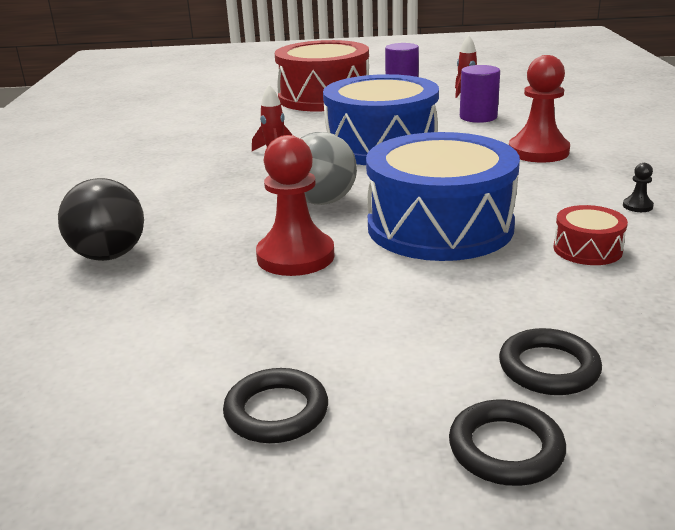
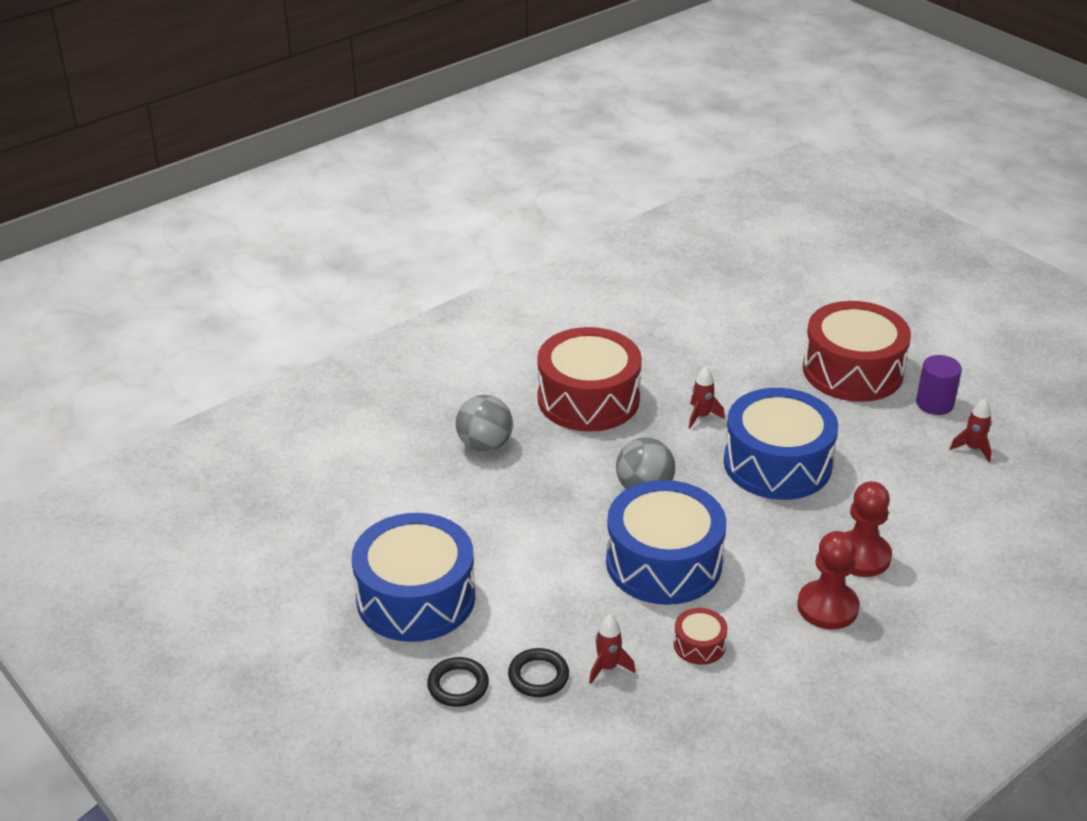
camera: 50 degrees right, 10 degrees up
black ball [58,178,144,261] -> grey ball [456,395,513,452]
black ring [223,368,328,443] -> blue drum [352,513,475,642]
red pawn [256,135,335,276] -> red pawn moved to [797,531,859,630]
purple cylinder [460,65,500,123] -> none
black pawn [623,163,654,212] -> none
none -> red drum [537,327,642,432]
none -> red rocket [589,615,635,684]

